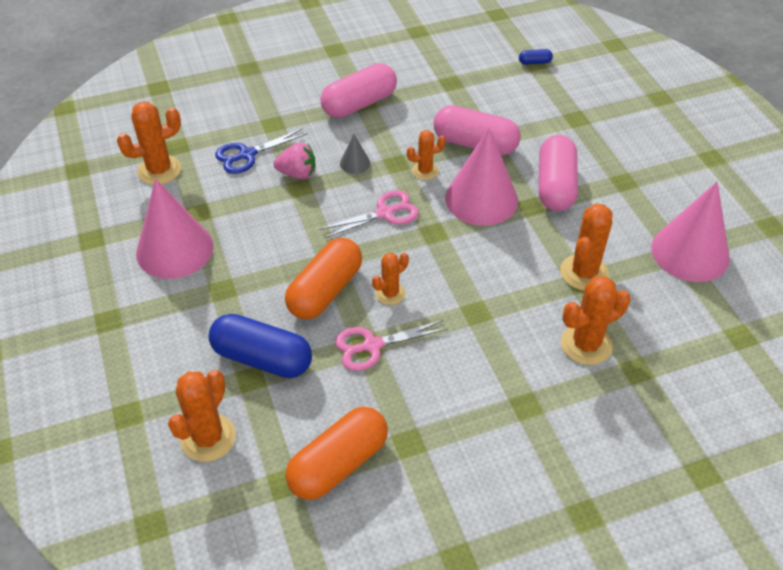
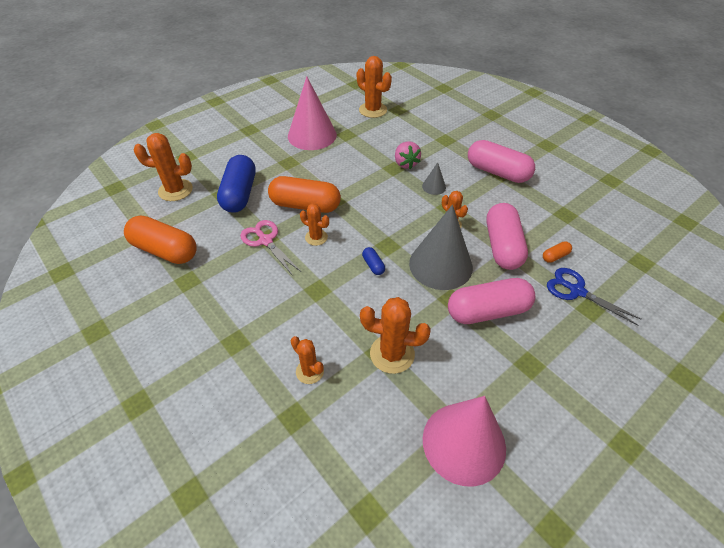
camera: 70 degrees right, 0 degrees up
blue scissors [215,128,307,174] -> blue scissors moved to [547,268,642,326]
pink scissors [319,190,419,238] -> none
pink cone [445,127,518,226] -> grey cone [409,205,473,290]
blue capsule [519,49,553,65] -> blue capsule moved to [362,247,385,275]
orange cactus [561,276,631,365] -> orange cactus [291,336,324,384], size x0.61
none -> orange capsule [543,241,572,263]

